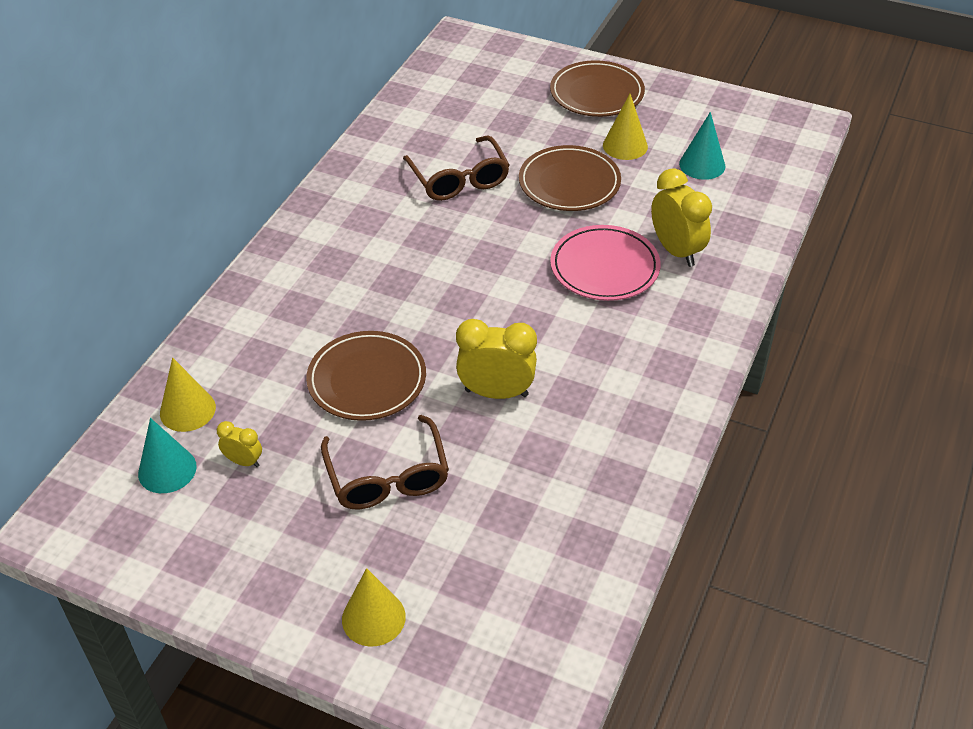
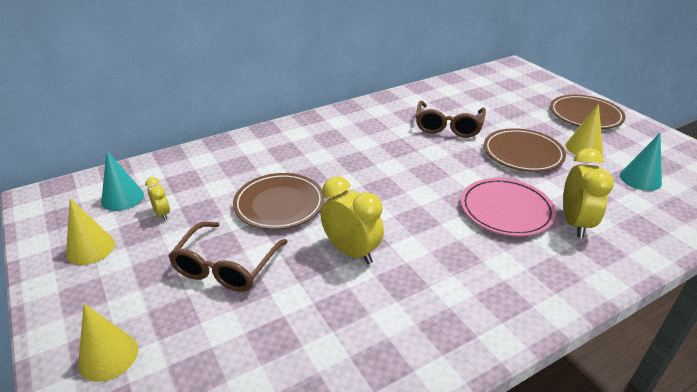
camera: 35 degrees right, 10 degrees down
yellow cone [160,357,216,432] -> yellow cone moved to [66,198,115,265]

